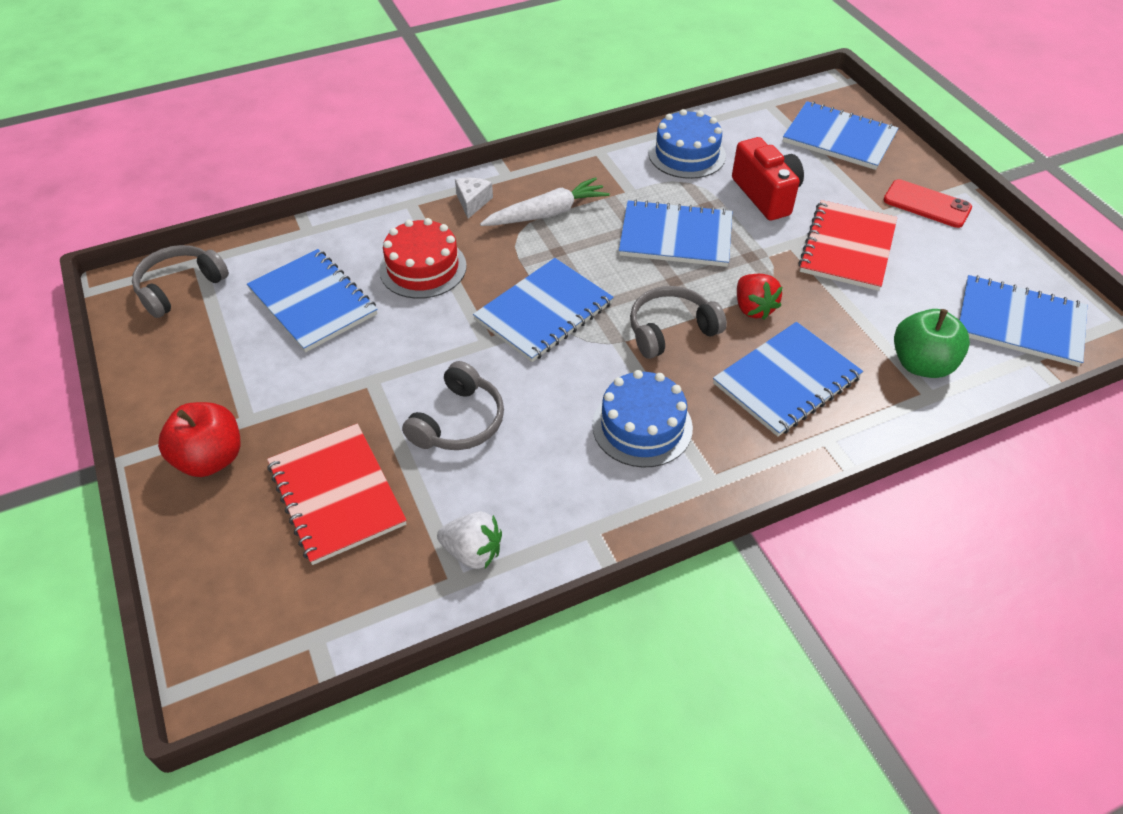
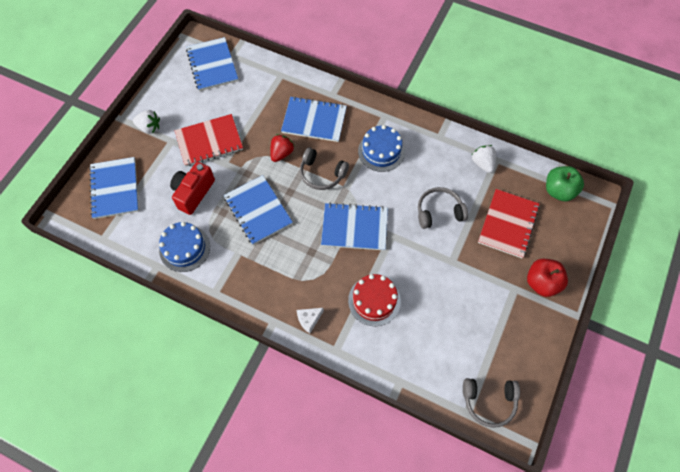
camera: 130 degrees left, 15 degrees up
blue notebook [247,249,377,352] -> none
white carrot [480,177,610,226] -> none
red phone [883,179,972,228] -> white strawberry [133,110,160,134]
green apple [894,309,970,378] -> green apple moved to [546,166,584,201]

